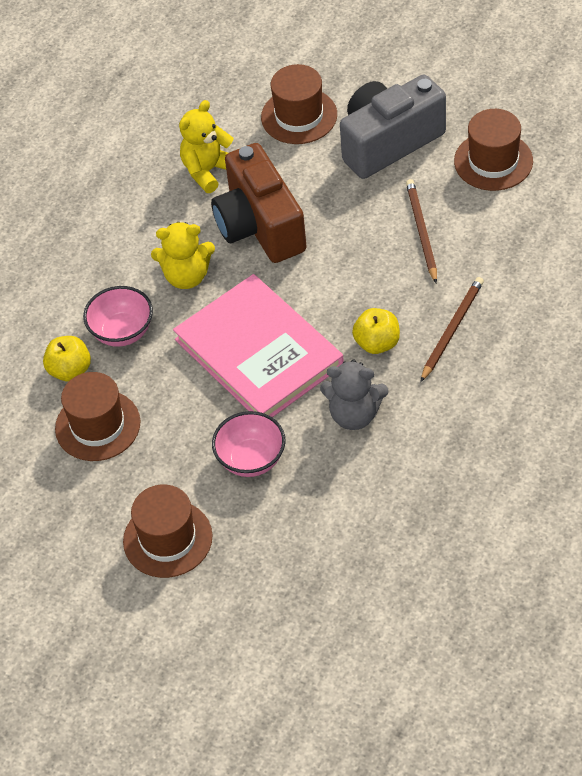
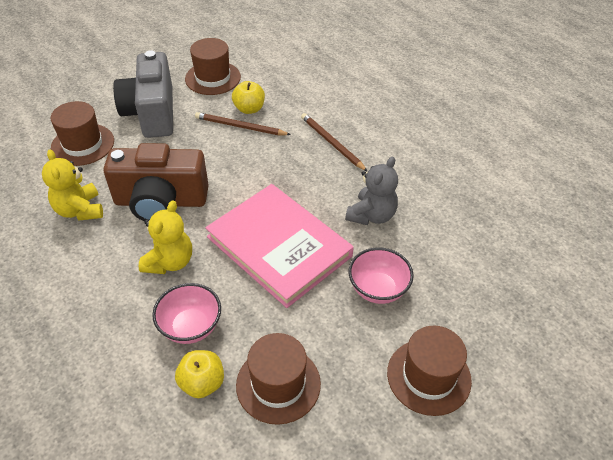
camera: 70 degrees left, 5 degrees down
pink book [173,274,344,417] -> pink book turned 60 degrees clockwise [205,184,354,308]
yellow apple [352,308,400,354] -> yellow apple moved to [232,81,265,114]

